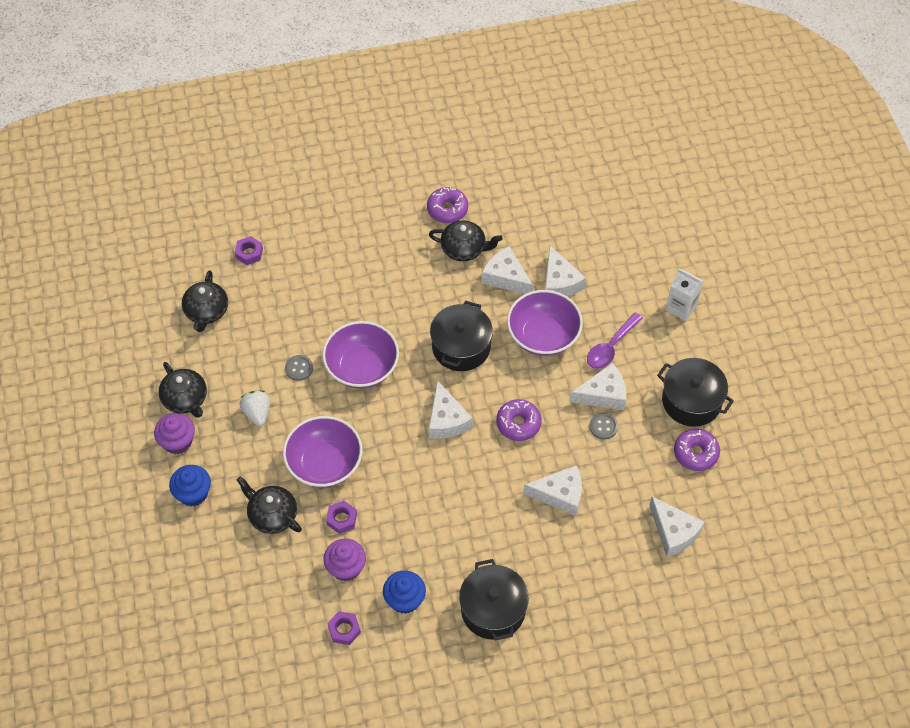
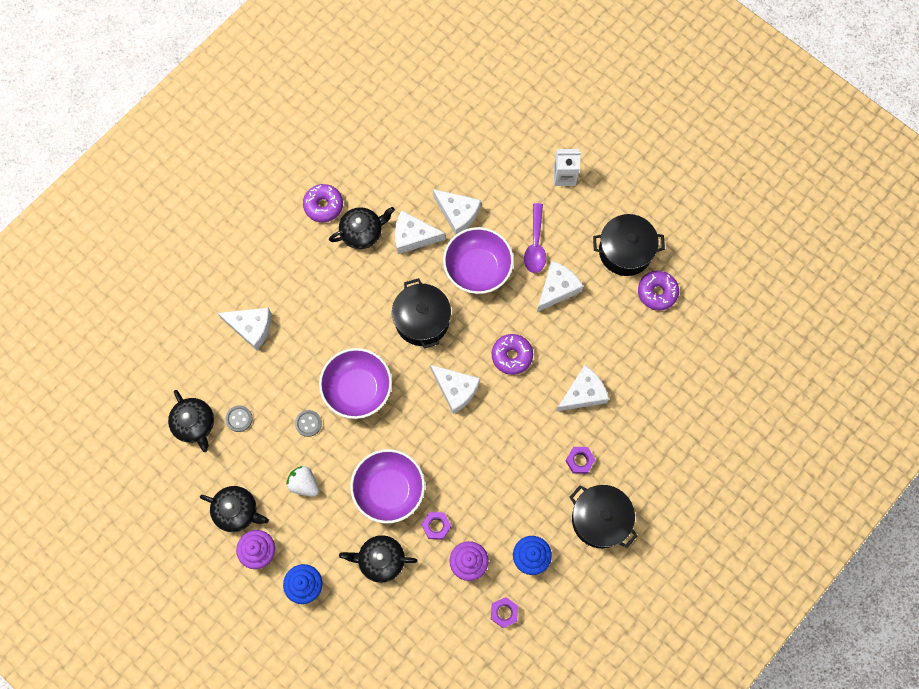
camera: 35 degrees left, 15 degrees up
purple nut [235,236,263,265] -> purple nut moved to [566,447,596,474]
grey button [589,413,618,440] -> grey button moved to [225,405,253,432]
white cheese [649,497,705,557] -> white cheese moved to [218,308,271,350]

